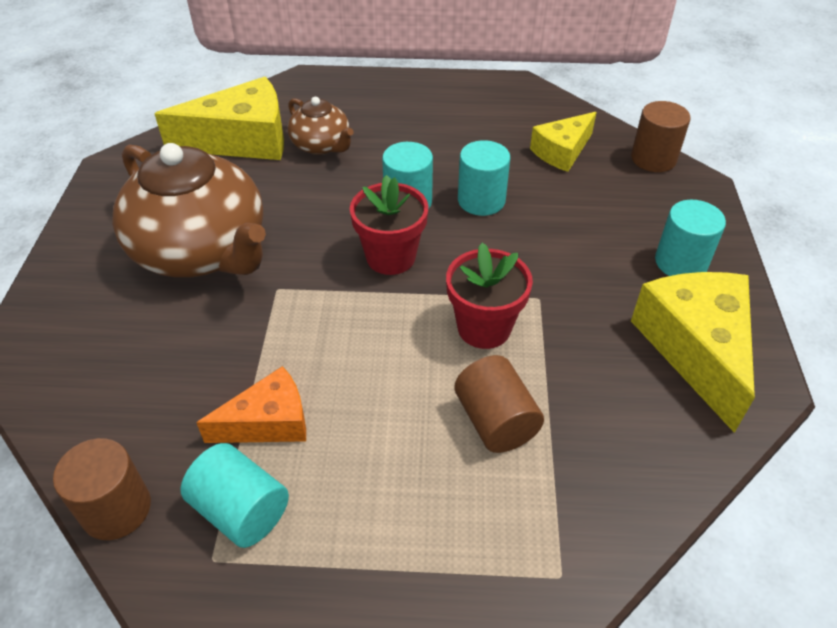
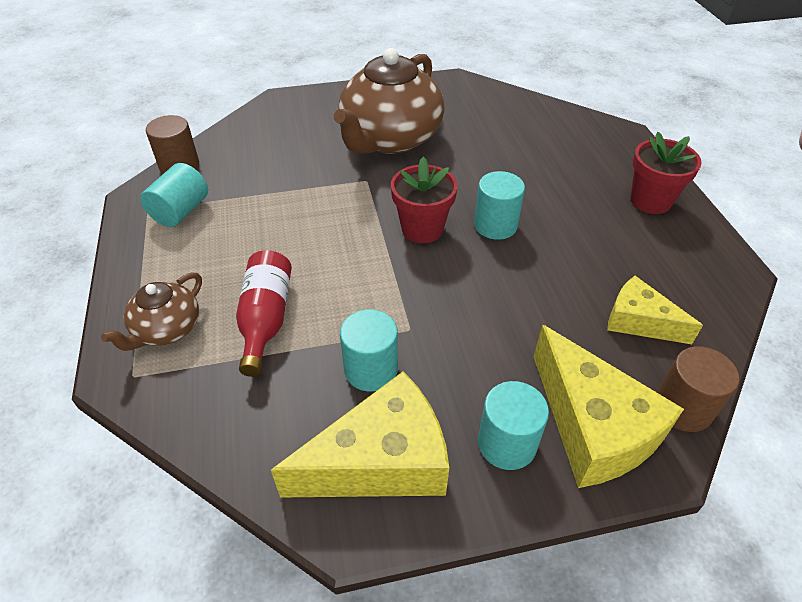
camera: 75 degrees right, 0 degrees up
yellow cheese [155,77,284,160] -> yellow cheese moved to [534,325,684,488]
orange cheese [196,366,306,443] -> none
brown teapot [288,97,354,155] -> brown teapot moved to [101,272,202,351]
red flower pot [446,243,533,349] -> red flower pot moved to [631,132,702,214]
brown cylinder [454,355,544,453] -> red bottle [236,250,292,377]
turquoise cylinder [458,140,510,216] -> turquoise cylinder moved to [340,309,398,392]

